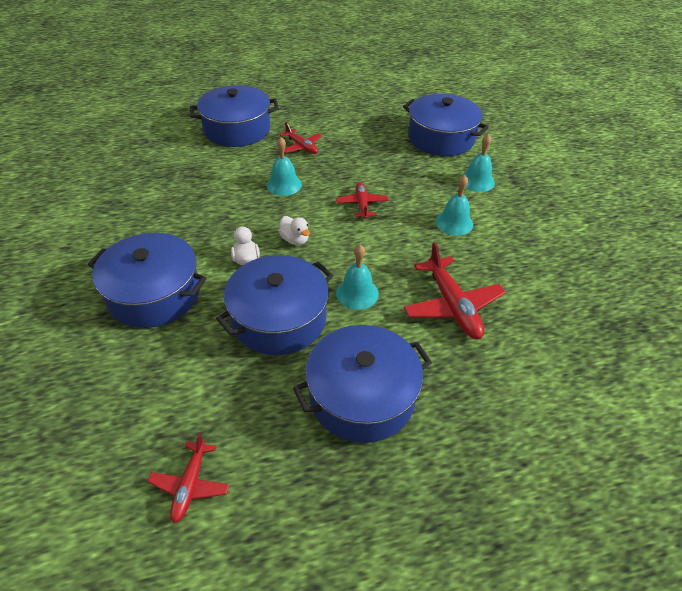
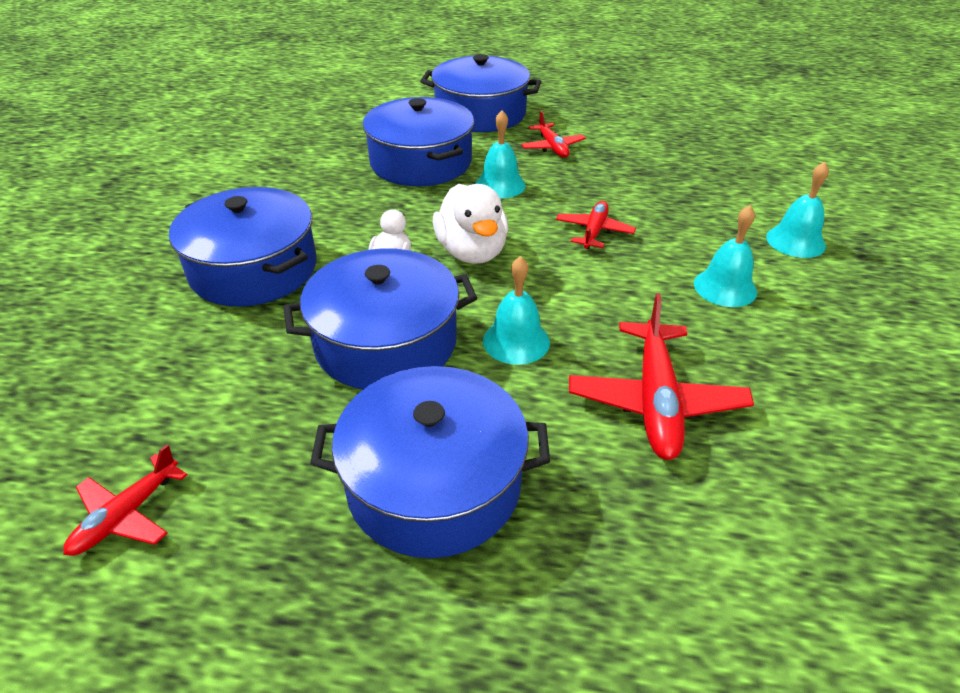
camera: 25 degrees right, 5 degrees down
white duck [279,216,310,245] -> white duck [433,184,508,264], size x1.80
blue pot [403,94,489,156] -> blue pot moved to [362,97,474,186]

